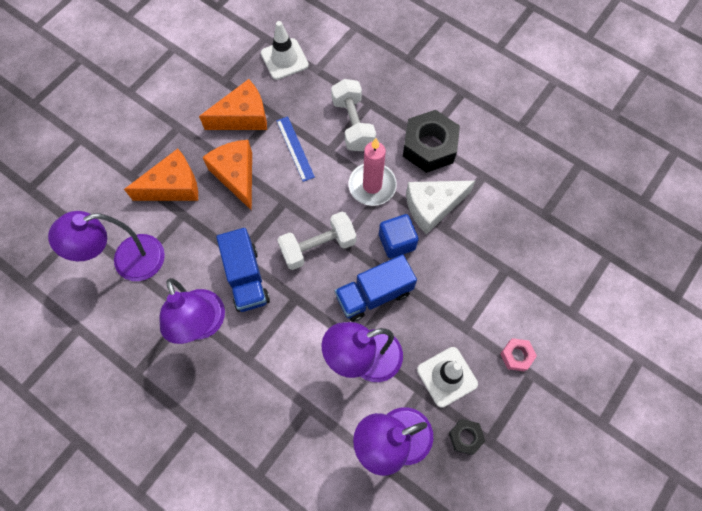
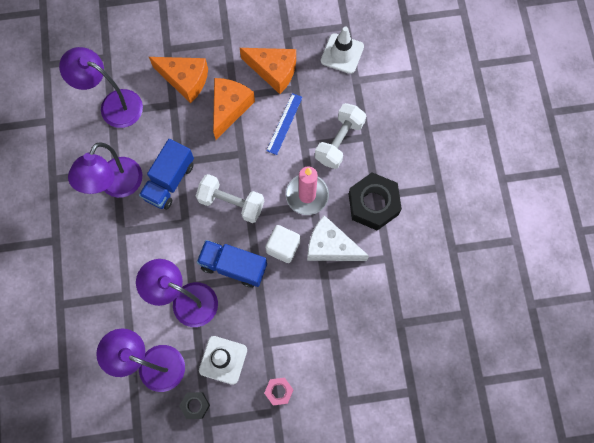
camera: 45 degrees right, 5 degrees up
blue cube [379,214,419,258] -> white cube [265,225,300,263]

